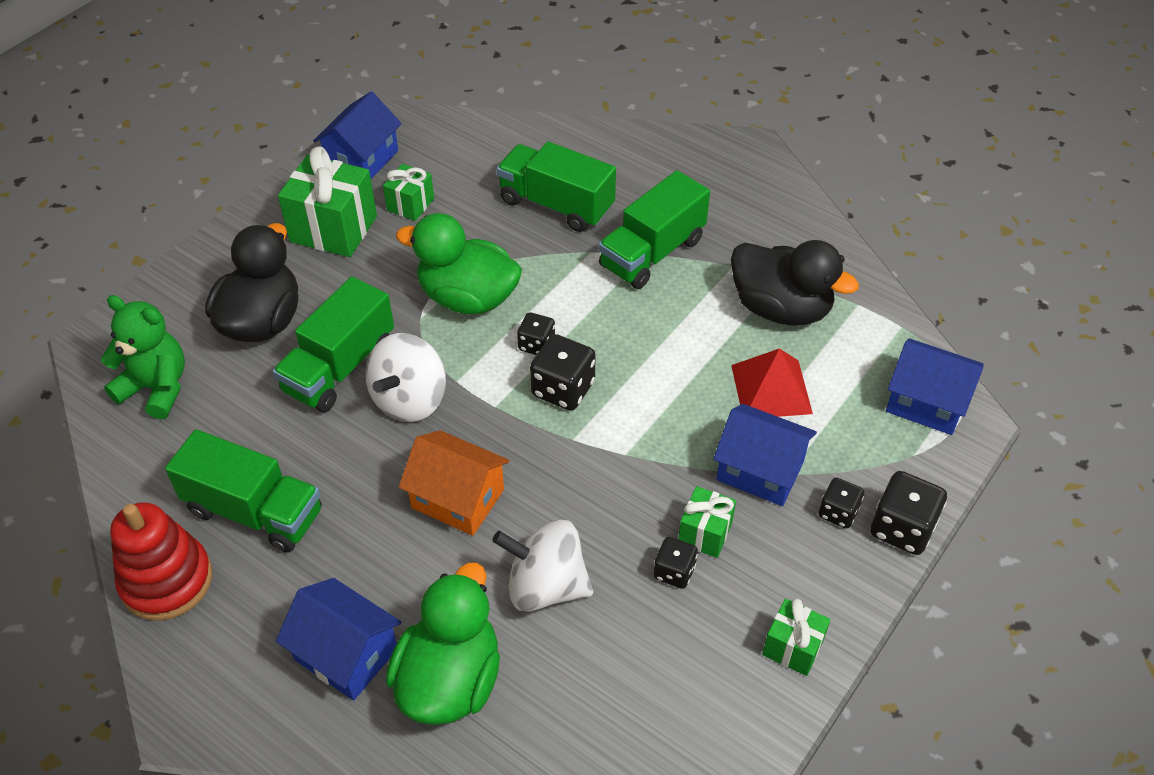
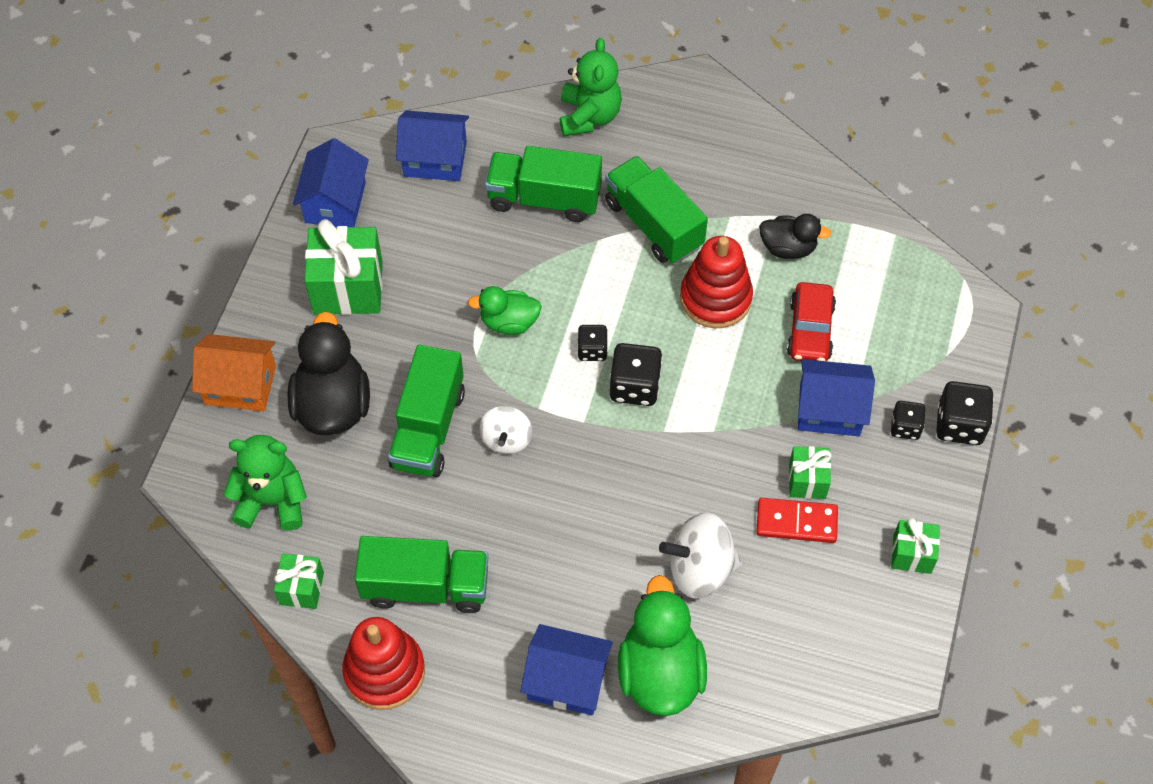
camera: 20 degrees left, 10 degrees up
white spinning top [365,333,446,422] -> white spinning top [480,406,532,454], size x0.64
green gift [383,164,434,221] -> green gift moved to [274,554,324,609]
green duck [396,213,522,314] -> green duck [468,286,542,335], size x0.59
orange house [399,430,510,536] -> orange house moved to [192,334,276,411]
green truck [598,170,710,289] -> green truck turned 120 degrees clockwise [605,156,708,264]
black dice [654,537,698,589] -> red domino [756,498,838,543]
black duck [731,240,859,326] -> black duck [759,214,831,259], size x0.59
red pyramid [731,348,813,417] -> red car [787,282,836,361]
blue house [886,338,984,435] -> blue house moved to [396,110,469,181]
none -> green teddy bear [560,38,622,136]
none -> red stacking toy [680,236,753,328]

